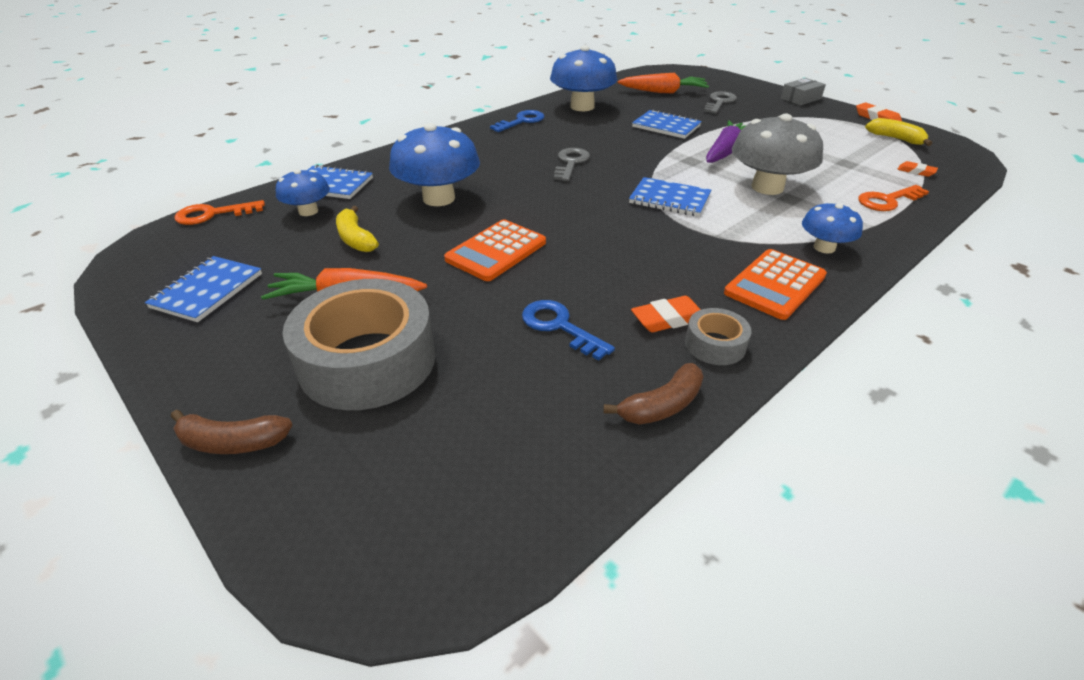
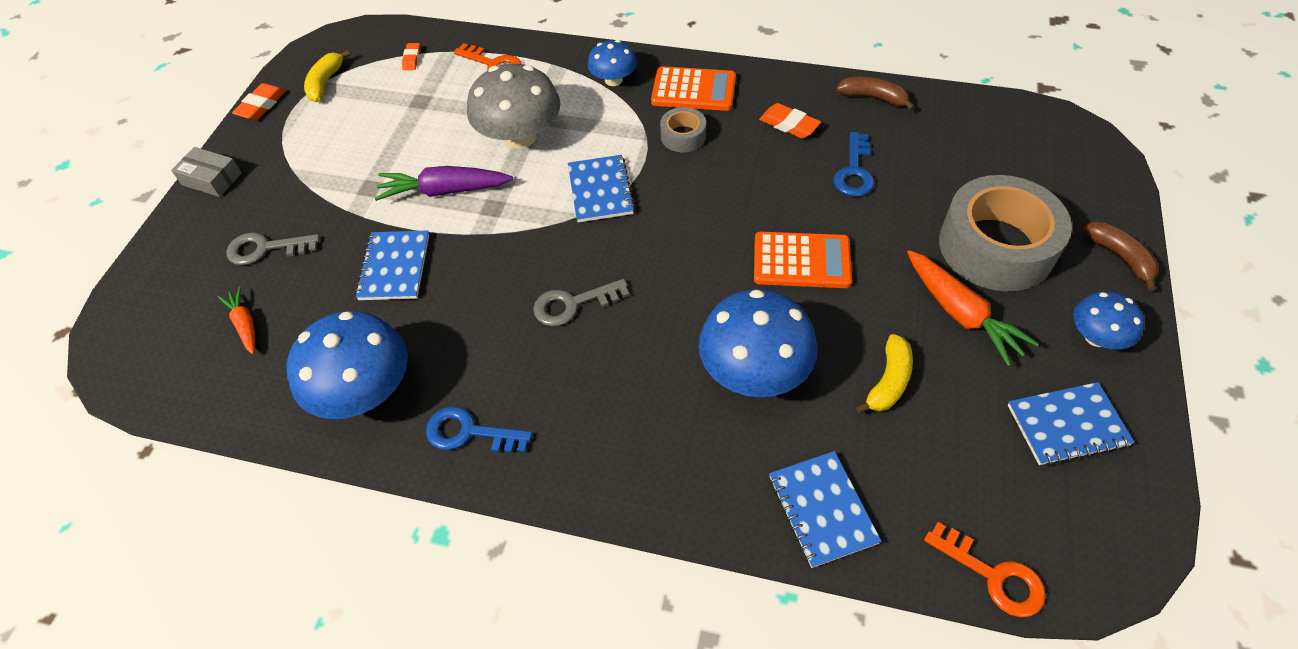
camera: 120 degrees left, 15 degrees up
blue mushroom [276,169,330,216] -> blue mushroom moved to [1073,292,1144,350]
orange carrot [618,73,709,93] -> orange carrot [218,286,255,354], size x0.59
grey tape [685,308,752,365] -> grey tape moved to [660,107,706,152]

